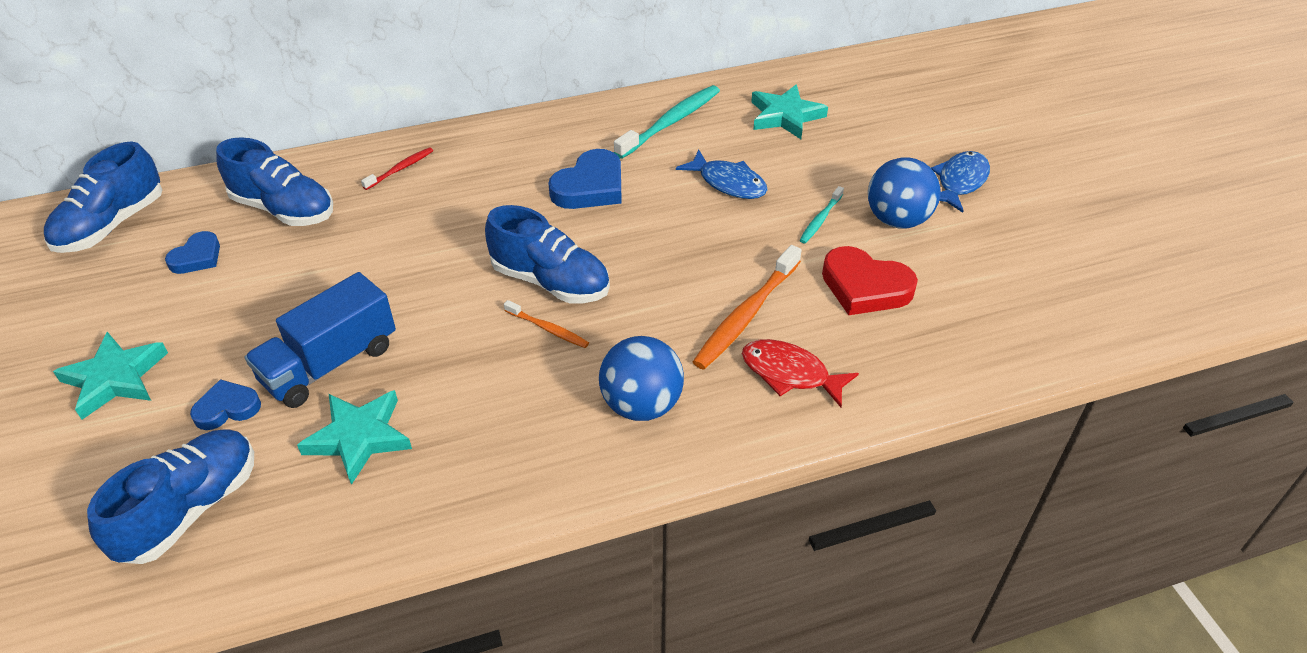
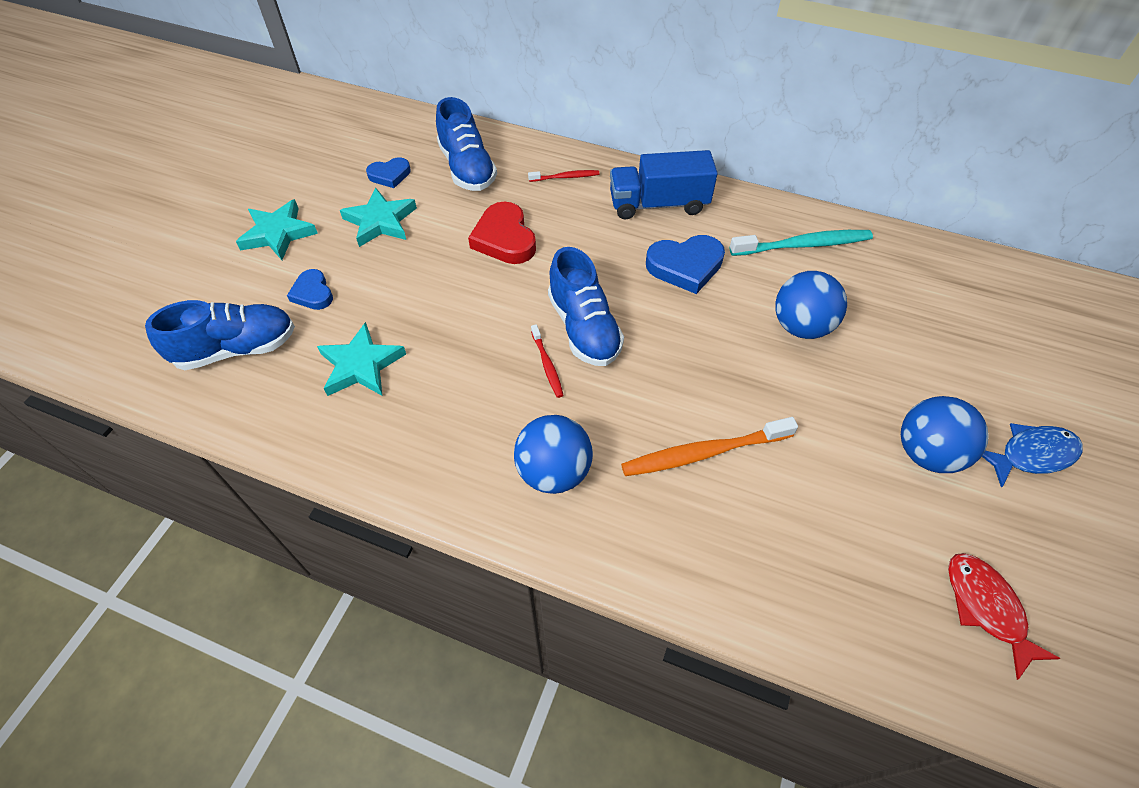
camera: 40 degrees right, 10 degrees up
blue shoe [44,142,162,253] -> none
blue heart [190,379,261,430] -> blue heart turned 135 degrees counterclockwise [287,269,333,310]
blue truck [245,272,396,408] -> blue truck moved to [610,150,718,219]
orange toothbrush [504,300,589,348] -> red toothbrush [531,324,564,398]
blue fish [676,150,768,199] -> blue ball [775,271,847,339]
red fish [742,339,859,407] -> red fish moved to [948,553,1061,680]
turquoise star [751,85,828,139] -> turquoise star moved to [340,188,417,247]
turquoise toothbrush [800,186,844,243] -> none
red heart [822,246,918,315] -> red heart moved to [468,201,536,264]

